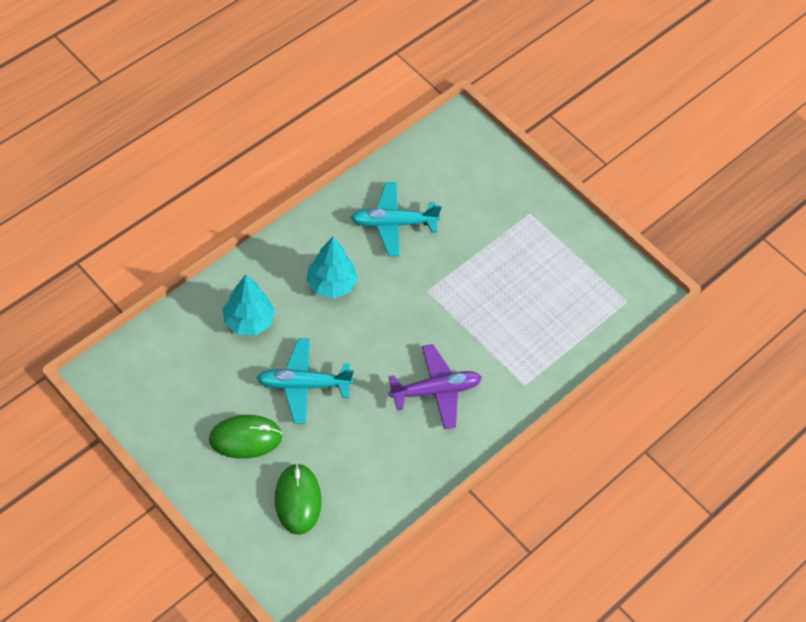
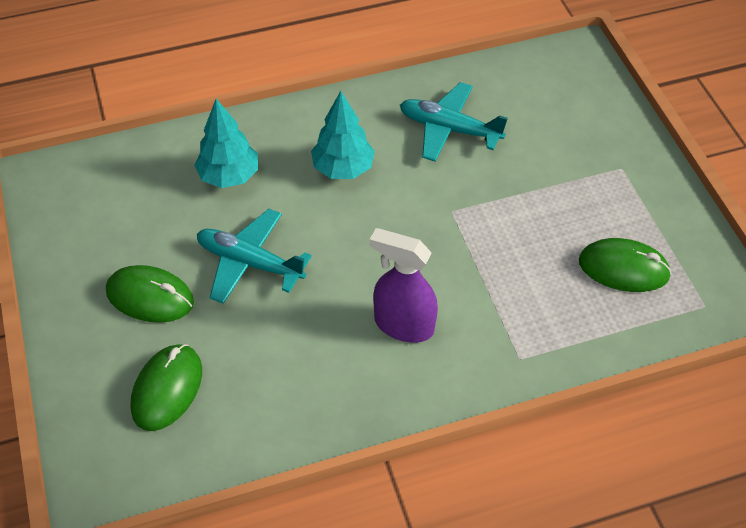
camera: 30 degrees right, 5 degrees down
purple plane [388,344,482,430] -> purple spray bottle [370,228,438,343]
none -> green mouse [579,238,672,292]

